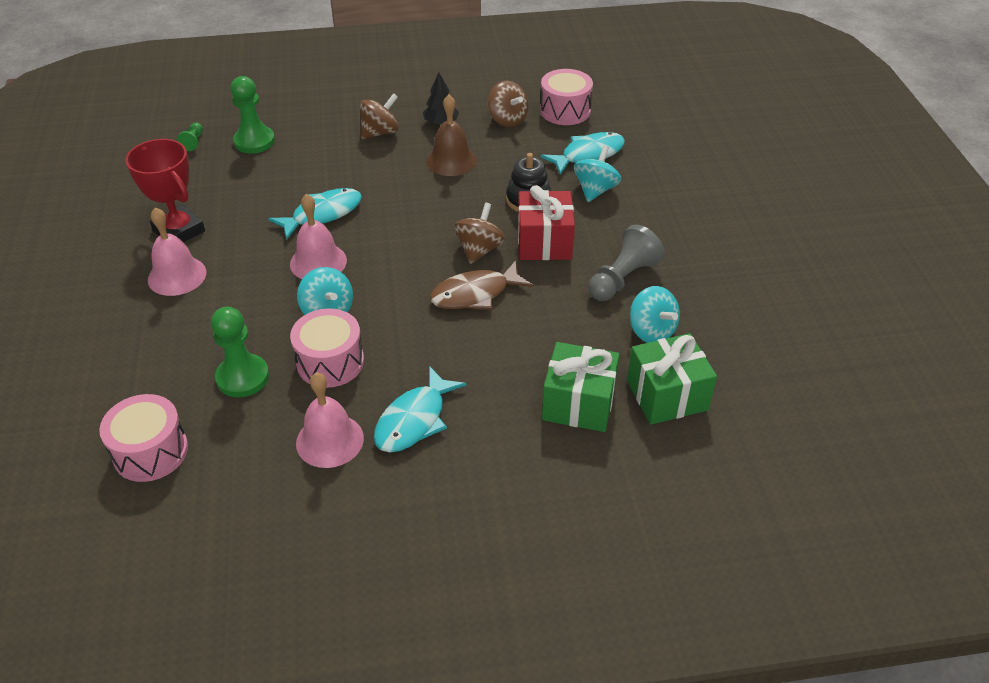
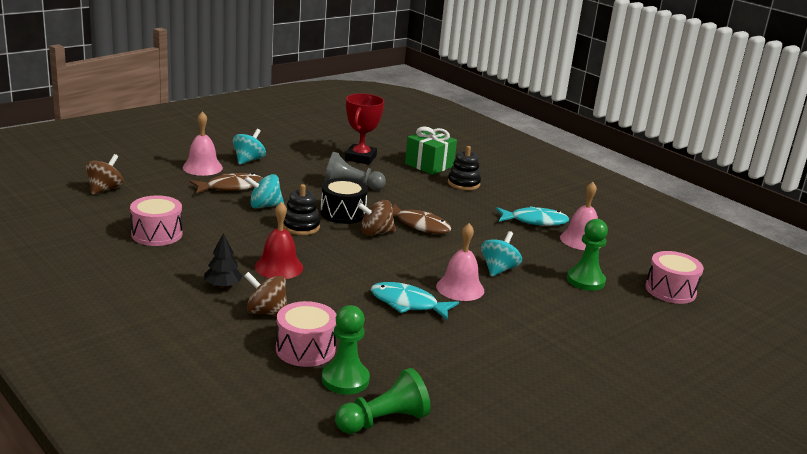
camera: 125 degrees left, 20 degrees down
red trophy [126,139,205,242] -> red trophy moved to [345,93,385,165]
pink bell [148,207,206,296] -> pink bell moved to [182,111,223,176]
green pawn [177,123,203,151] -> green pawn [335,368,431,434], size x1.99
pink drum [290,308,364,388] -> pink drum moved to [276,301,337,367]
brown bell [426,94,477,176] -> red bell [255,202,303,279]
brown spinning top [488,81,529,127] -> brown spinning top moved to [86,154,124,195]
red gift [518,185,575,260] -> black drum [320,178,368,224]
turquoise fish [541,132,625,175] -> none
green gift [542,342,620,432] -> black stacking toy [448,146,481,190]
turquoise spinning top [630,286,680,343] -> turquoise spinning top moved to [233,129,266,165]
none -> brown fish [190,173,263,194]

